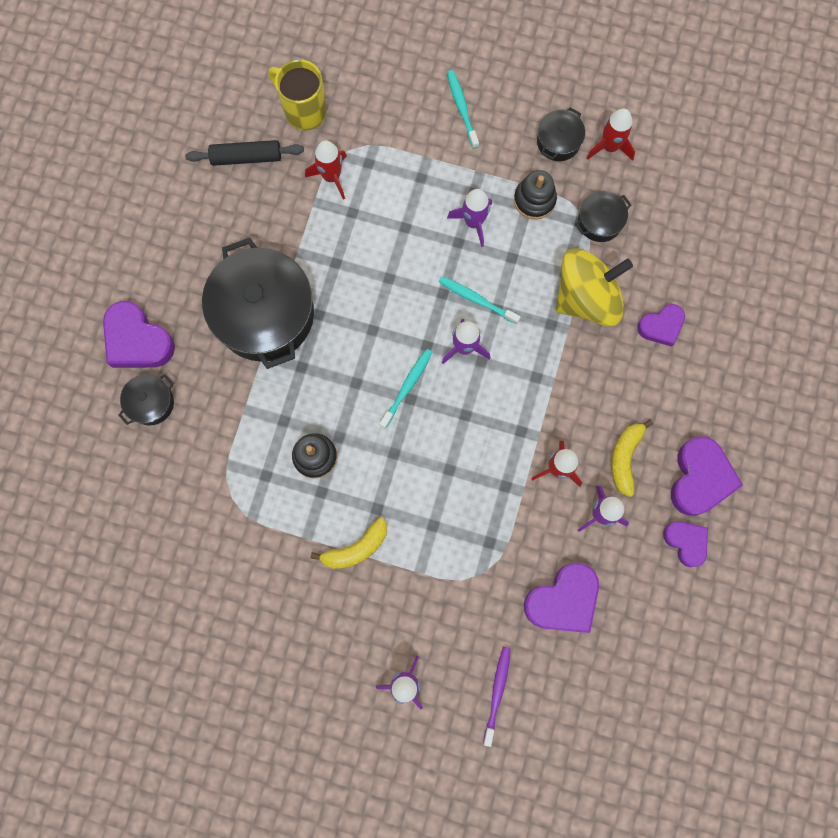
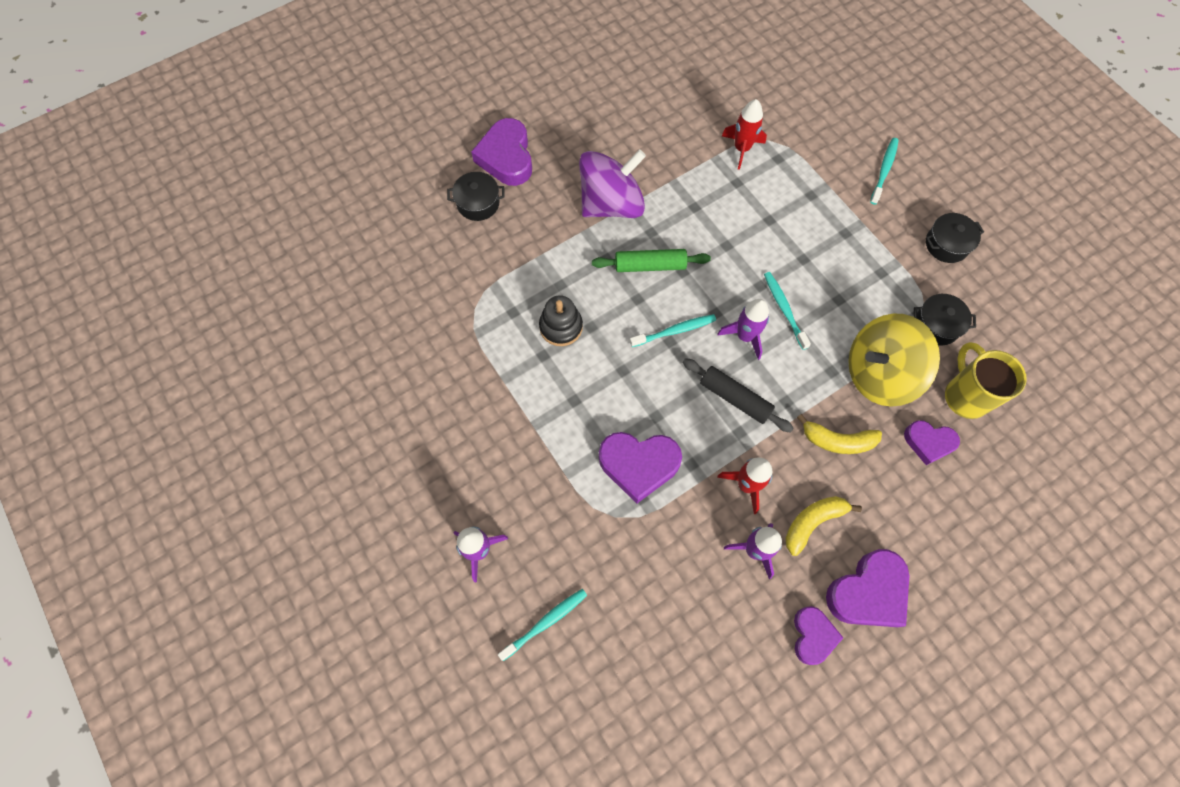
camera: 40 degrees right, 10 degrees down
black rolling pin [185,140,304,166] -> black rolling pin moved to [682,358,794,433]
black pot [202,238,314,369] -> purple spinning top [579,149,646,218]
yellow mug [268,59,327,131] -> yellow mug moved to [945,342,1027,419]
yellow banana [310,517,387,569] -> yellow banana moved to [797,414,882,454]
purple rocket [447,189,492,247] -> none
purple toothbrush [483,647,511,747] -> turquoise toothbrush [498,589,587,661]
black stacking toy [514,170,557,220] -> none
purple heart [524,563,599,633] -> purple heart moved to [599,432,682,504]
yellow spinning top [556,248,633,326] -> yellow spinning top turned 150 degrees clockwise [848,314,940,407]
red rocket [587,108,635,161] -> none
none -> green rolling pin [592,249,711,272]

